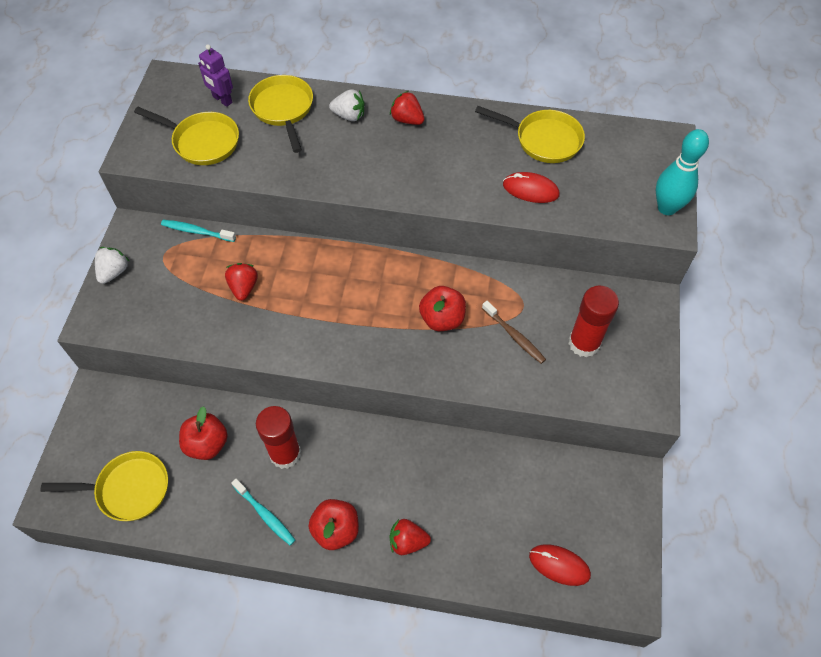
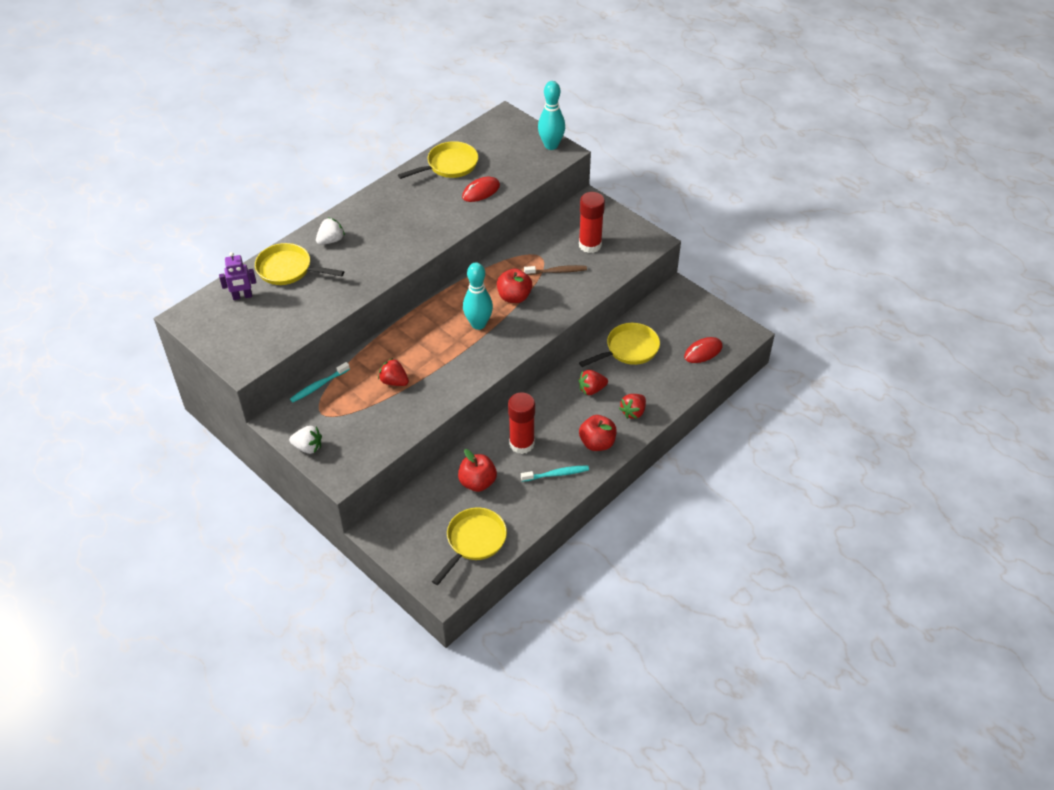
camera: 55 degrees left, 10 degrees down
white strawberry [95,247,129,284] -> white strawberry turned 135 degrees clockwise [289,426,322,454]
yellow pan [134,107,239,165] -> yellow pan moved to [579,323,660,367]
red strawberry [390,91,425,125] -> red strawberry moved to [579,370,608,395]
none -> turquoise bowling pin [463,262,493,330]

